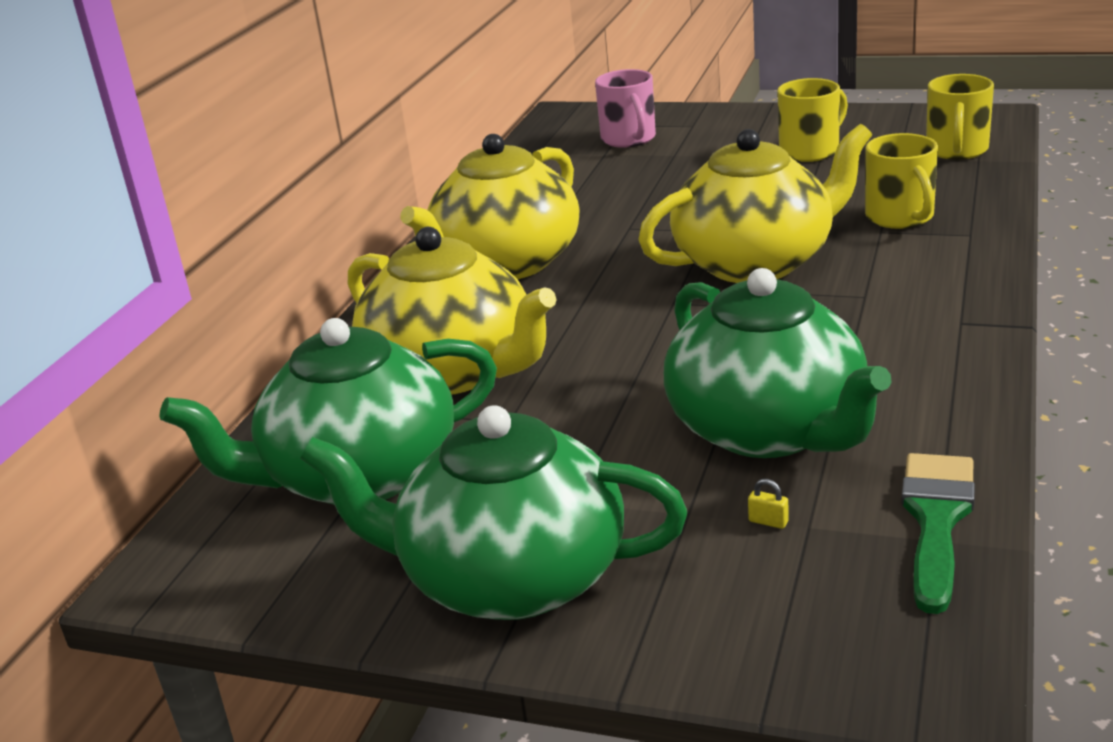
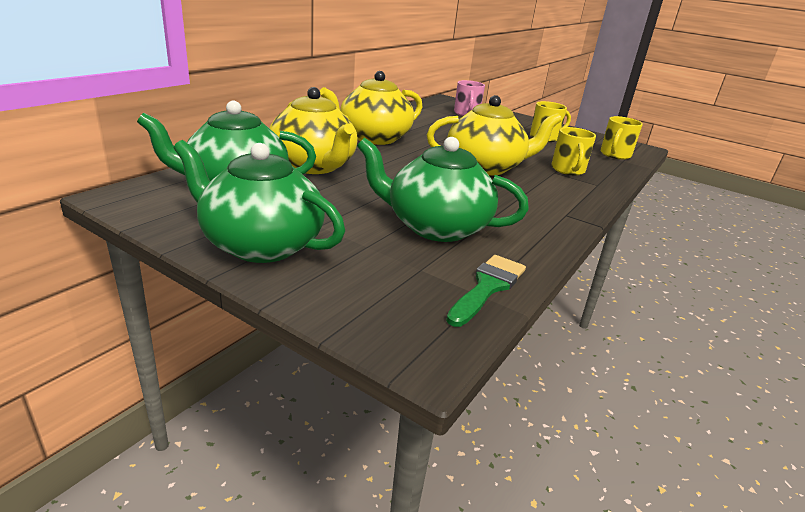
camera: 10 degrees right, 0 degrees up
green teapot [664,268,891,458] -> green teapot turned 120 degrees clockwise [357,137,529,242]
yellow padlock [748,479,789,529] -> none

